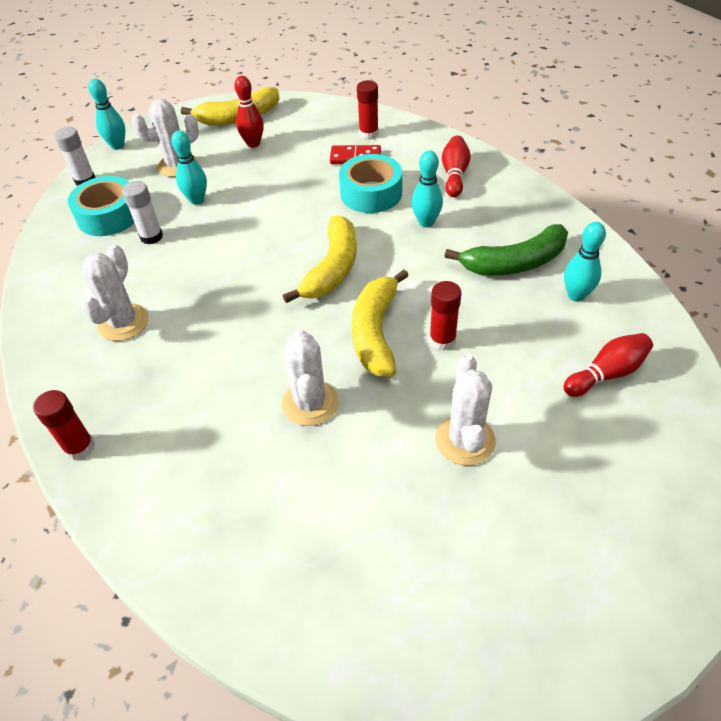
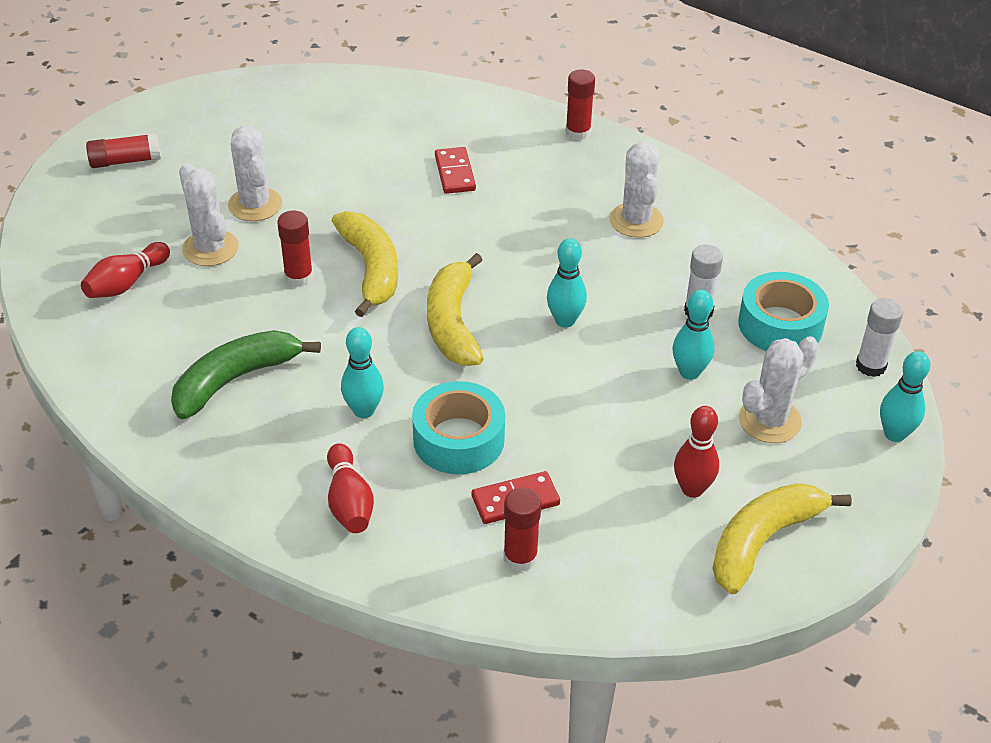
camera: 155 degrees right, 5 degrees down
white cactus [282,329,339,426] -> white cactus moved to [179,163,239,266]
turquoise bowling pin [564,222,606,302] -> turquoise bowling pin moved to [547,238,587,328]
none -> red glue stick [86,133,161,168]
none -> red domino [435,147,476,194]

